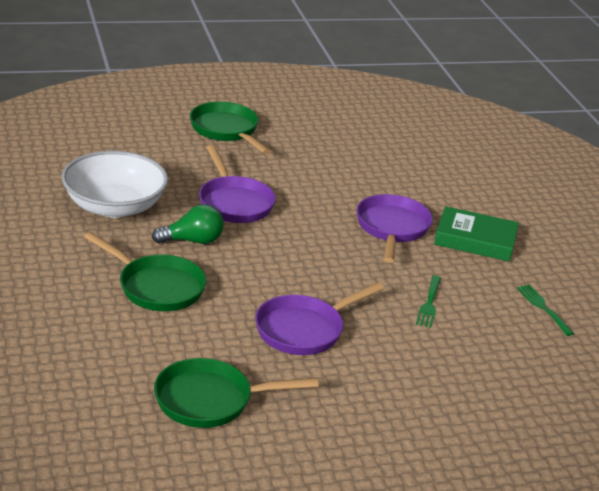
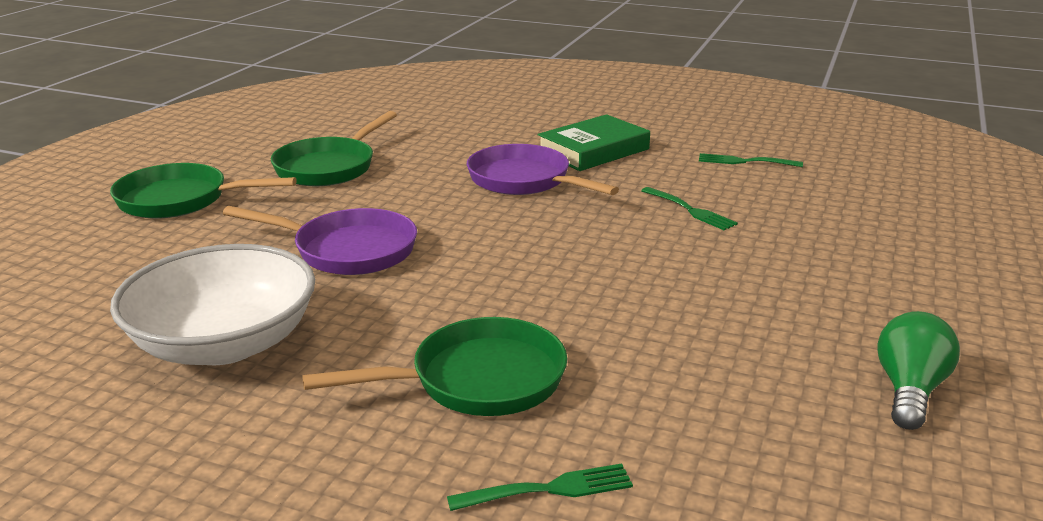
camera: 50 degrees left, 5 degrees down
green light bulb [152,204,224,244] -> green light bulb moved to [877,311,960,430]
green pan [154,358,319,428] -> green pan moved to [271,111,397,186]
purple pan [255,282,384,355] -> none
none -> green fork [447,464,633,511]

